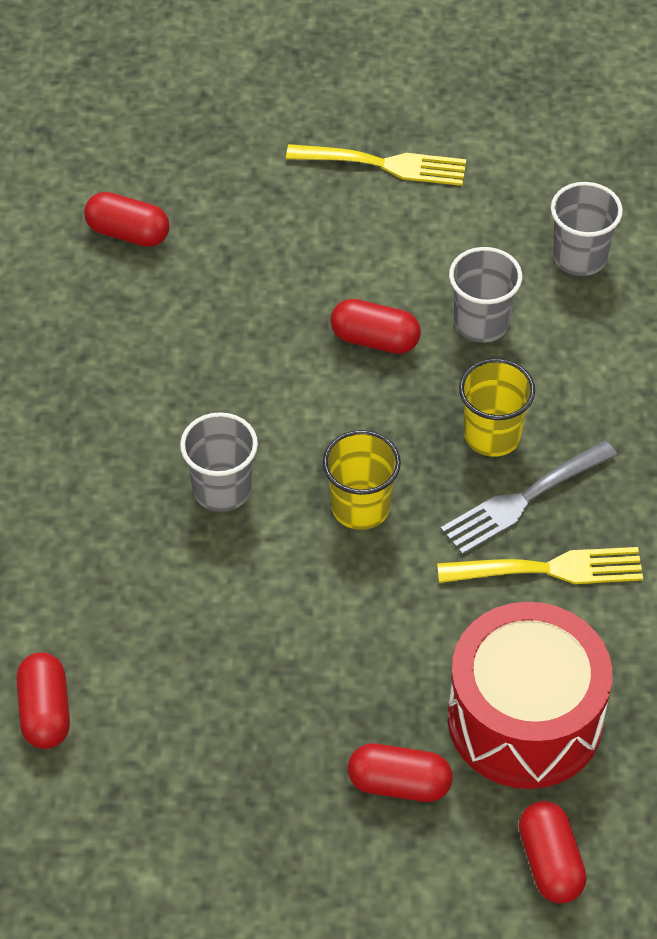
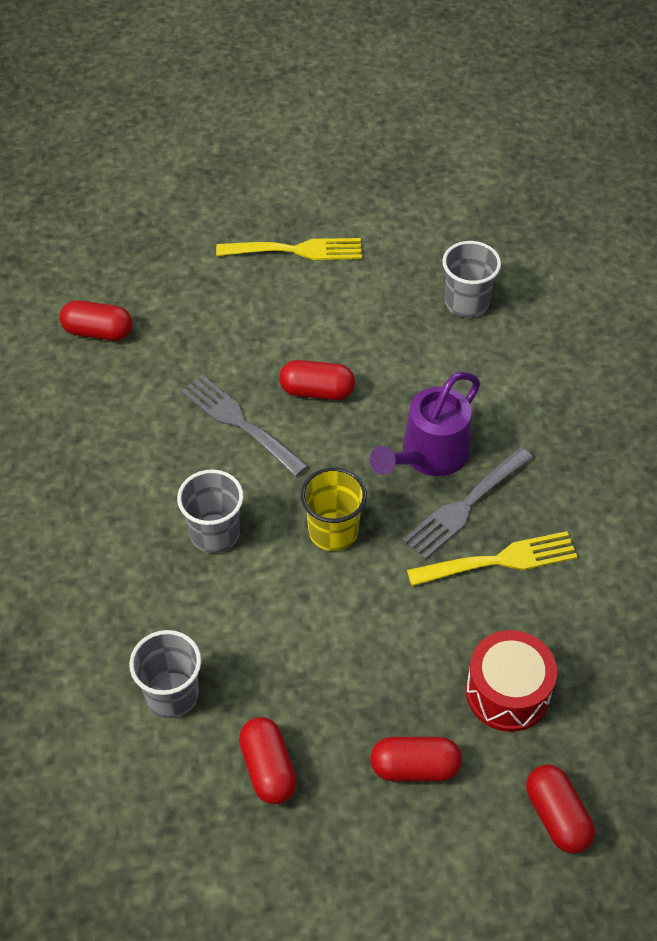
camera: 10 degrees left, 0 degrees up
red capsule [16,652,70,749] -> red capsule moved to [239,717,297,804]
red drum [448,602,612,789] -> red drum [466,630,557,732], size x0.64
grey cup [449,247,522,343] -> grey cup moved to [129,630,201,718]
yellow cup [459,359,535,457] -> purple watering can [370,372,480,476]
none -> grey fork [181,375,308,477]

